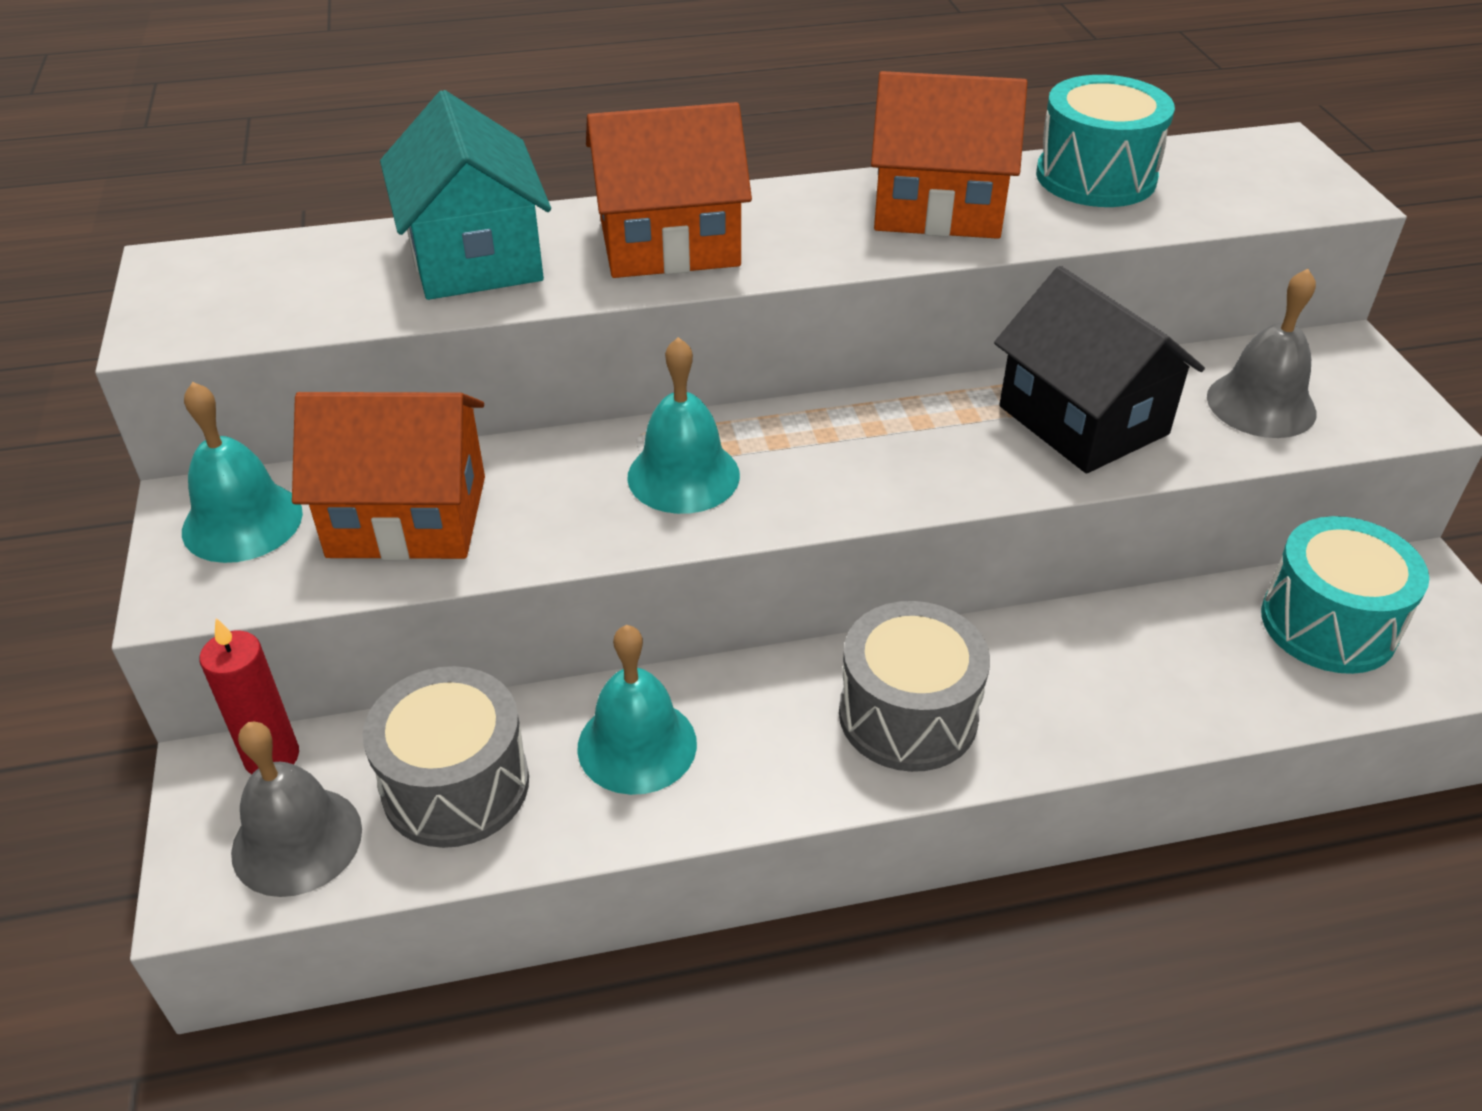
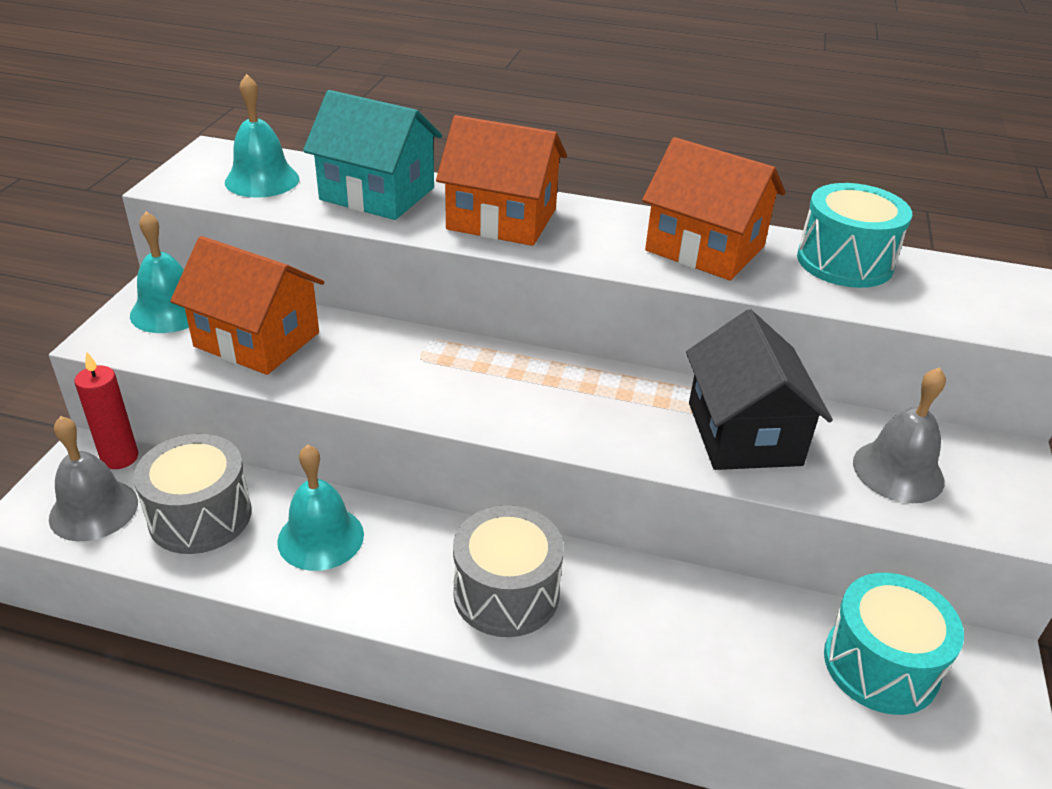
camera: 25 degrees right, 5 degrees down
turquoise house [380,90,551,300] -> turquoise house turned 75 degrees counterclockwise [303,90,442,220]
turquoise bell [627,337,740,514] -> turquoise bell moved to [225,74,299,198]

